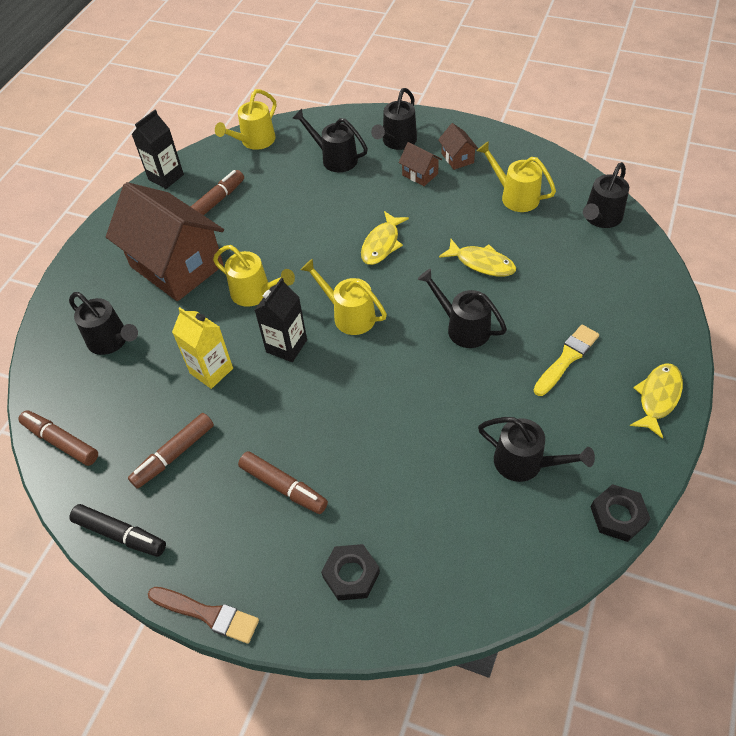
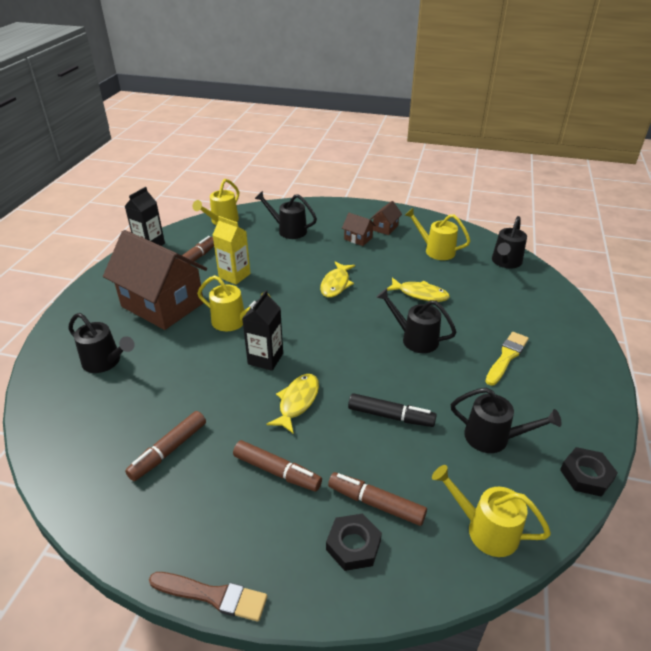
camera: 10 degrees left, 15 degrees down
brown marker [18,411,98,466] -> brown marker moved to [328,472,427,526]
black marker [69,504,166,557] -> black marker moved to [348,393,437,427]
yellow carton [172,307,233,389] -> yellow carton moved to [213,216,251,285]
yellow watering can [301,259,387,335] -> yellow watering can moved to [432,465,551,557]
black watering can [371,88,417,150] -> none
brown house [438,123,479,170] -> brown house turned 60 degrees clockwise [371,201,402,235]
yellow fish [630,363,683,439] -> yellow fish moved to [266,374,319,434]

